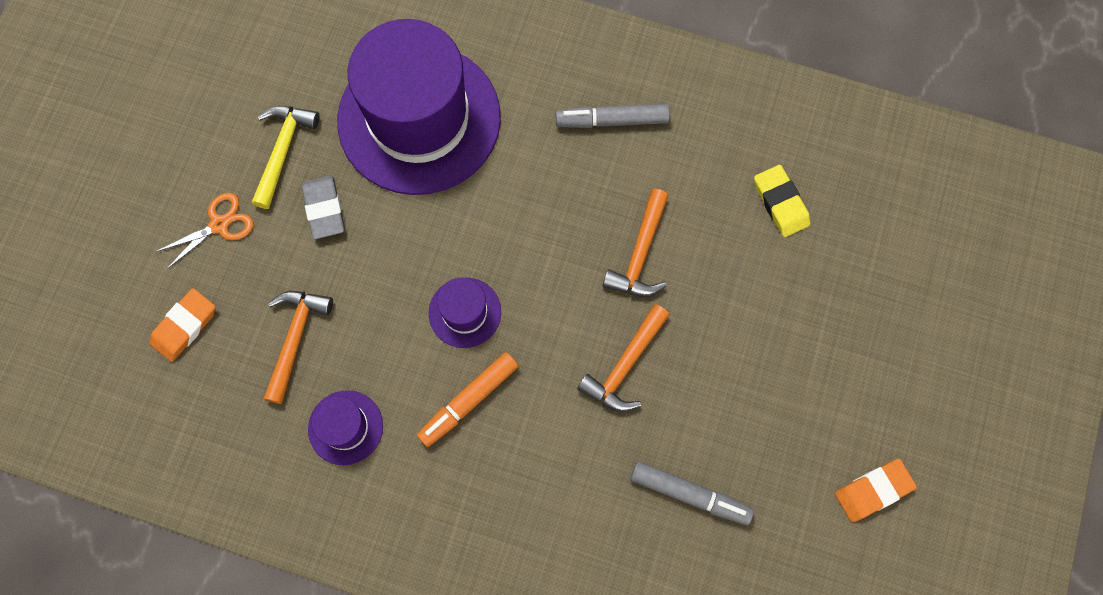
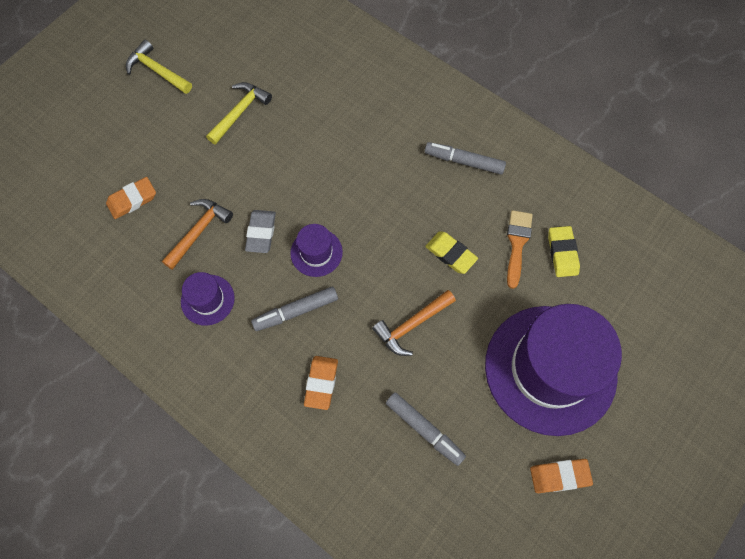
camera: 20 degrees right, 5 degrees down
orange scissors [155,193,254,270] -> none
grey eraser [302,175,345,239] -> grey eraser moved to [245,210,276,253]
purple hat [337,19,501,195] -> purple hat moved to [485,304,622,436]
orange marker [417,352,519,447] -> grey marker [251,286,338,331]
orange hammer [602,189,669,297] -> yellow eraser [425,231,478,274]
none -> yellow hammer [126,40,192,94]
none -> orange eraser [304,356,338,410]
none -> orange brush [507,210,533,289]

